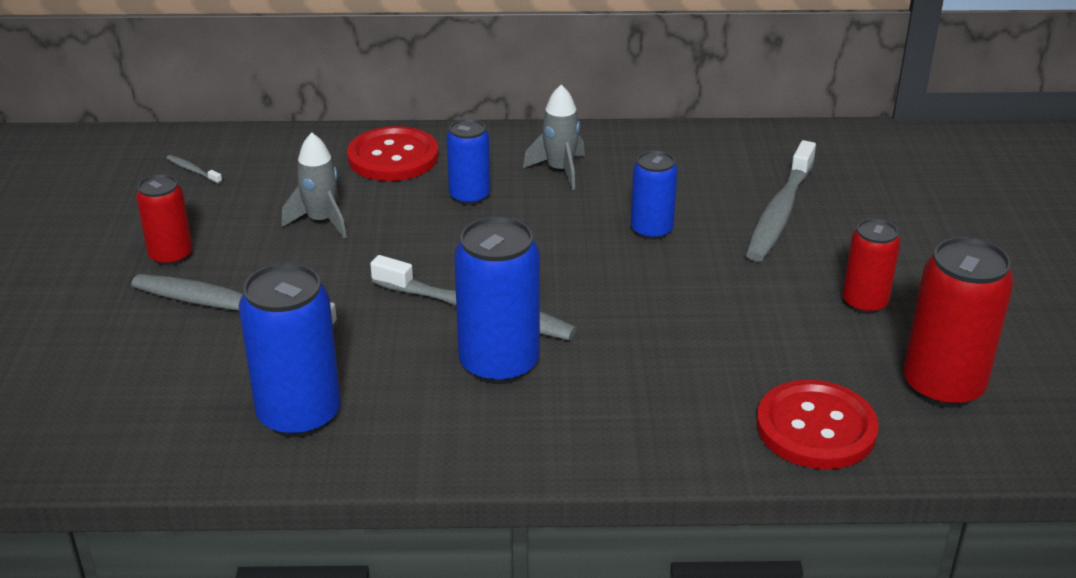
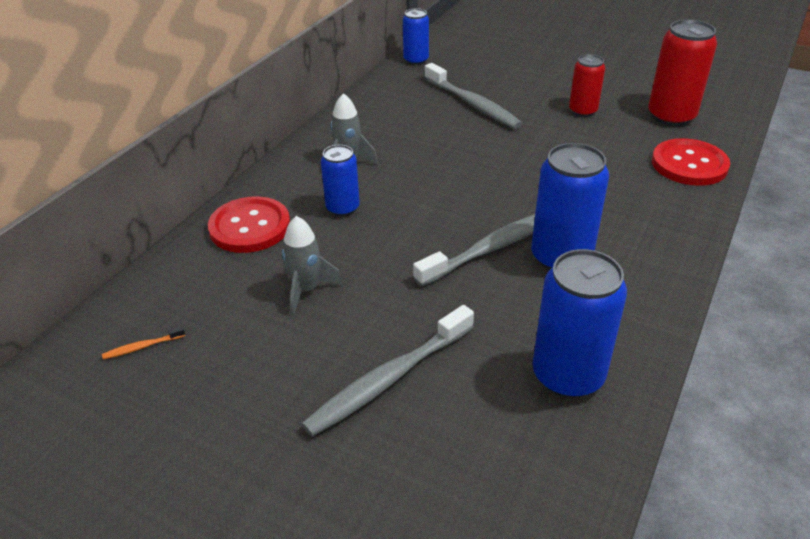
camera: 60 degrees left, 5 degrees up
red can [136,174,193,266] -> none
grey toothbrush [166,155,222,184] -> orange toothbrush [102,326,185,359]
blue can [631,151,678,240] -> blue can moved to [403,8,429,65]

